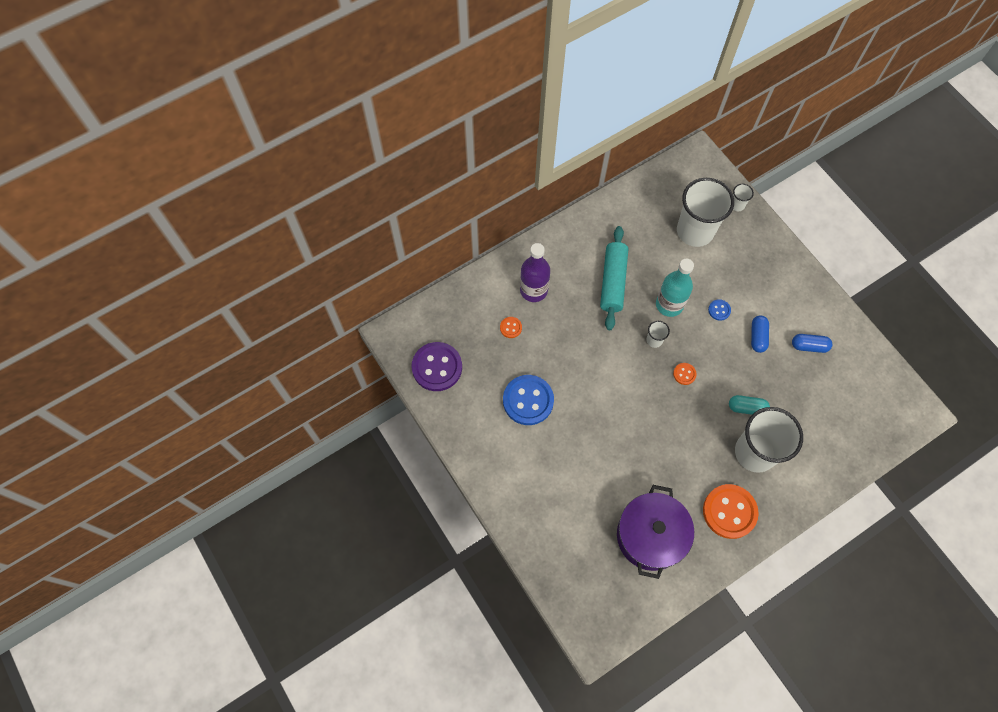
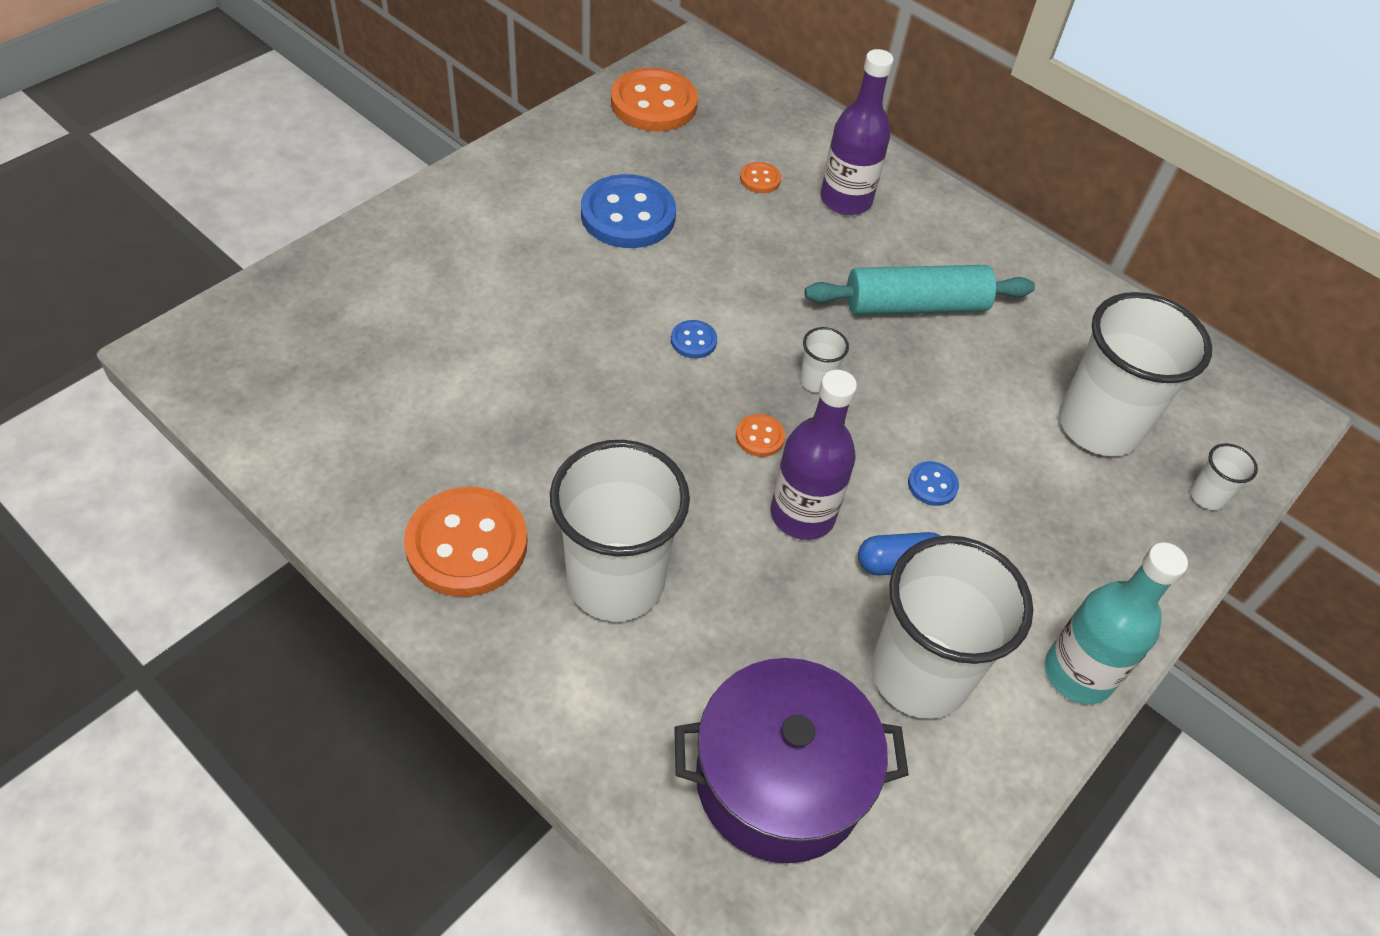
camera: 70 degrees right, 15 degrees down
purple button [412,342,462,391] -> orange button [611,68,698,131]
purple pot [617,485,694,579] -> purple pot moved to [674,658,909,863]
turquoise bottle [656,259,694,317] -> turquoise bottle moved to [1045,542,1188,704]
turquoise capsule [729,395,770,415] -> none
blue capsule [792,334,833,353] -> white cup [871,535,1033,719]
none -> blue button [671,320,717,358]
none -> purple bottle [771,370,857,540]

